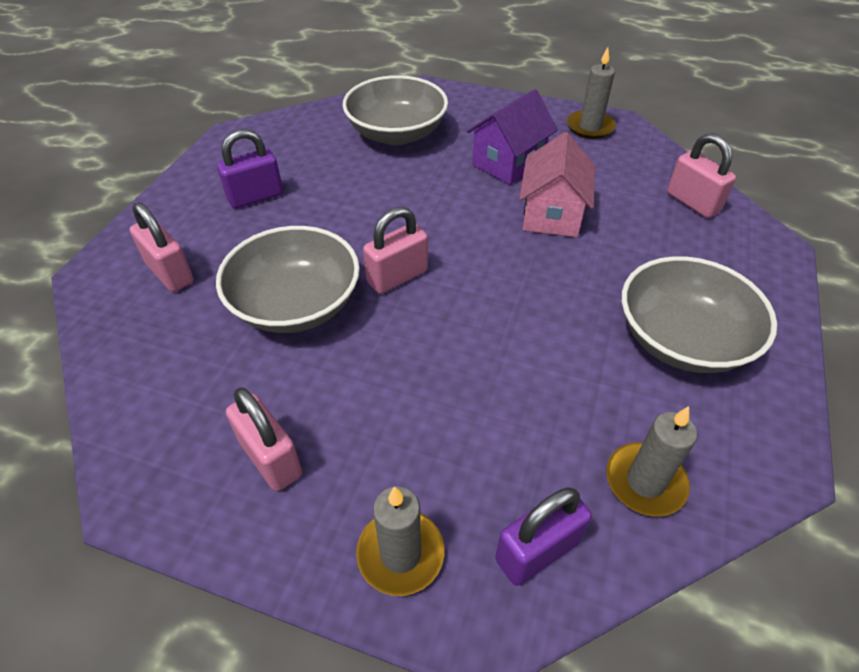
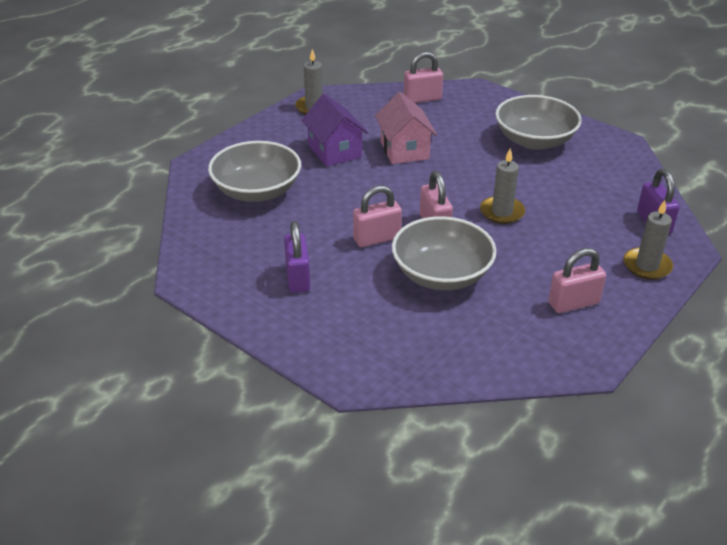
camera: 70 degrees left, 10 degrees down
pink padlock [130,202,194,292] -> pink padlock moved to [353,185,402,247]
pink house [519,132,595,237] -> pink house turned 45 degrees clockwise [375,92,437,164]
grey candle [607,406,697,517] -> grey candle moved to [480,148,525,224]

